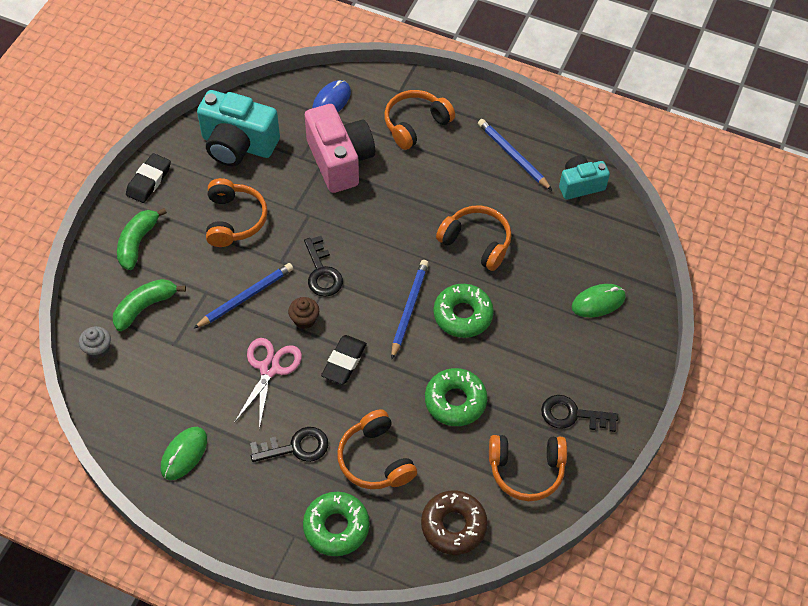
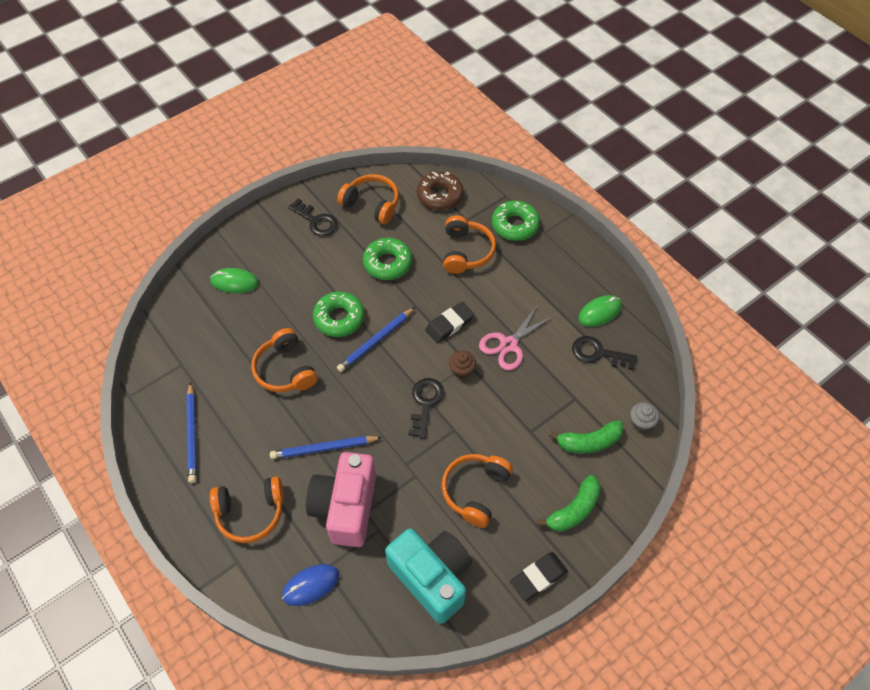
camera: 150 degrees left, 0 degrees up
blue pencil [193,263,293,329] -> blue pencil moved to [270,436,382,459]
black key [250,427,328,462] -> black key moved to [572,336,637,370]
turquoise camera [559,156,610,200] -> none

